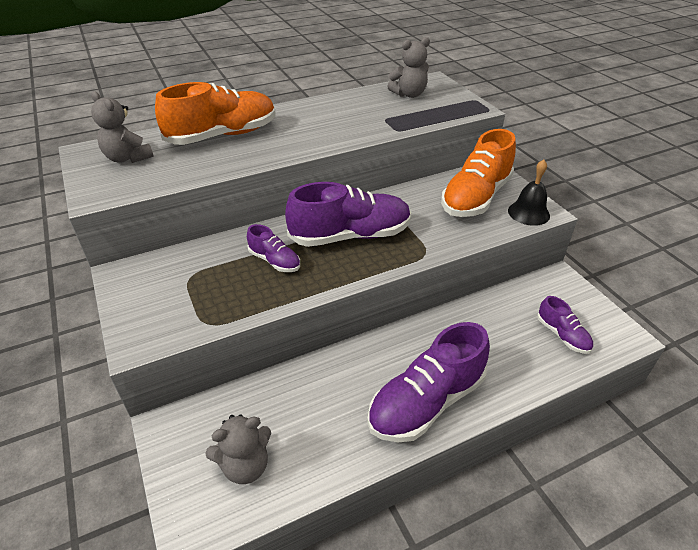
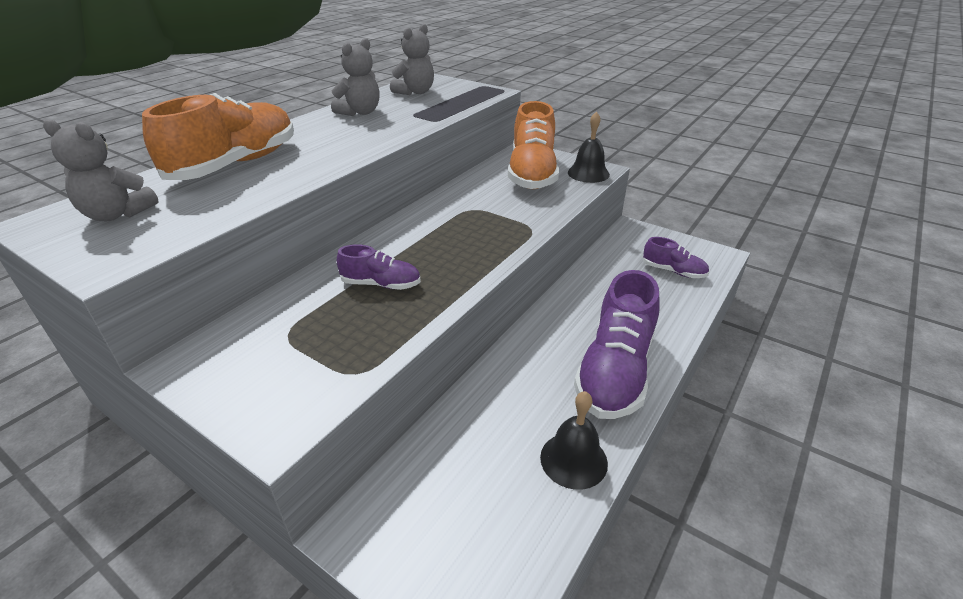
camera: 30 degrees left, 5 degrees down
grey teddy bear [205,414,271,484] -> grey teddy bear moved to [331,38,379,116]
purple shoe [285,182,411,247] -> none
none -> black bell [540,391,608,490]

